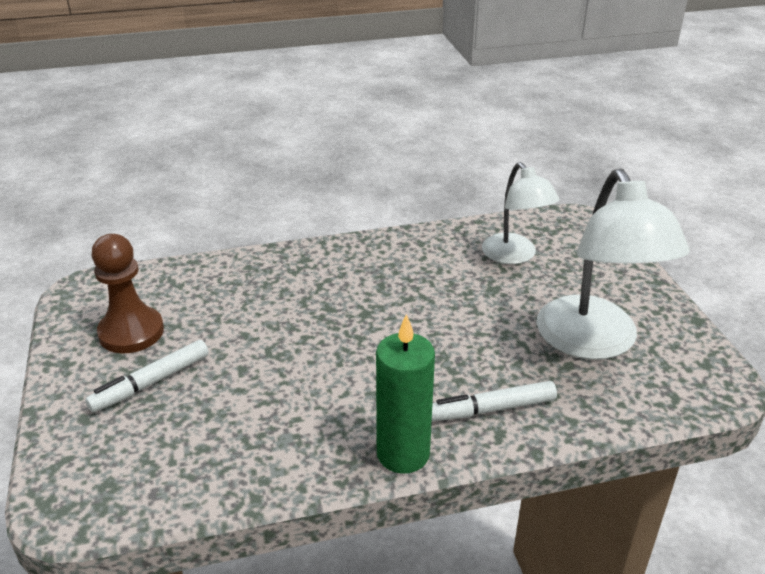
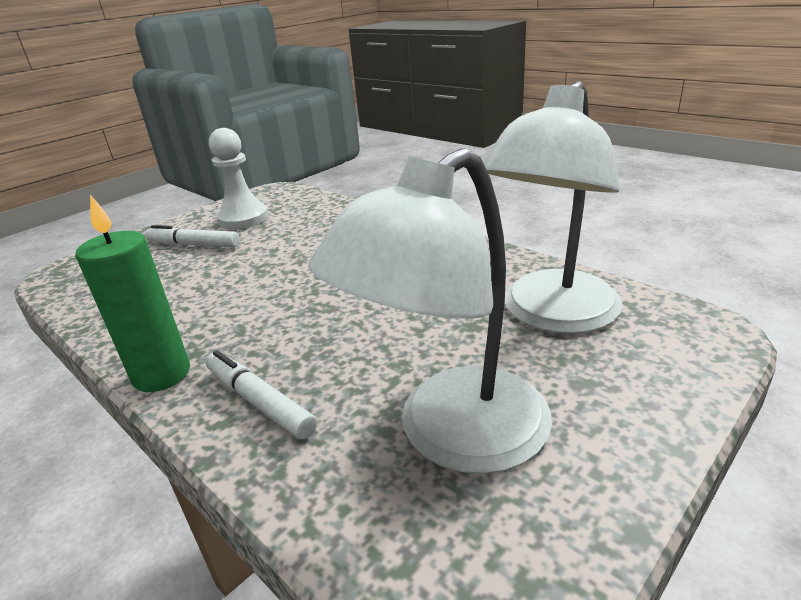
camera: 60 degrees right, 5 degrees down
brown pawn [92,234,164,353] -> white pawn [209,128,268,229]
white lamp [482,162,560,264] -> white lamp [484,81,623,334], size x1.61

